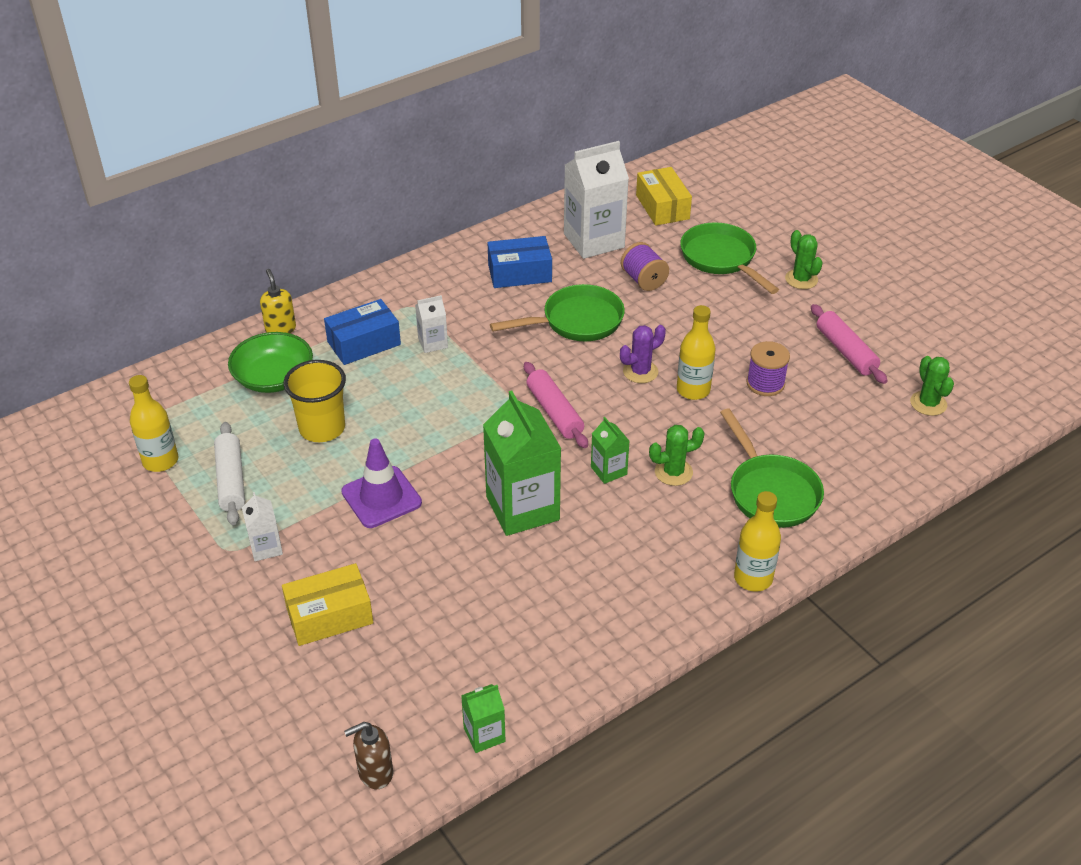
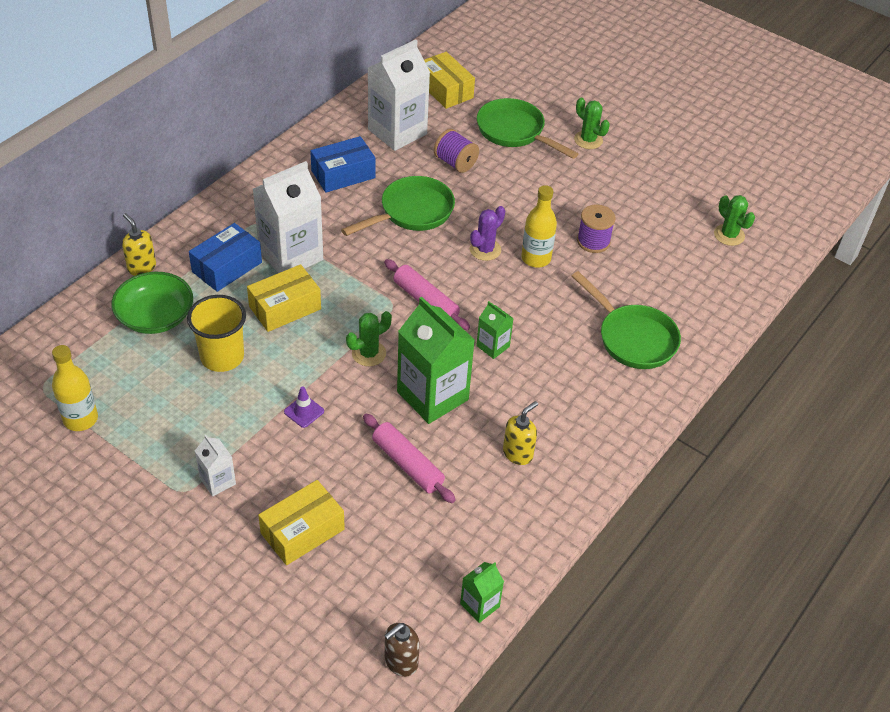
camera: 20 degrees left, 5 degrees up
white rolling pin [214,422,245,525] -> none
purple traffic cone [341,438,422,528] -> purple traffic cone [284,386,324,428], size x0.52
white carton [415,295,448,353] -> white carton [253,161,323,273], size x2.07
green cactus [649,425,705,486] -> green cactus moved to [346,311,392,366]
yellow bottle [734,491,781,592] -> none
pink rolling pin [811,304,887,384] -> pink rolling pin moved to [363,414,456,503]
none -> yellow box [247,264,321,332]
none -> yellow soap dispenser [503,401,538,465]

